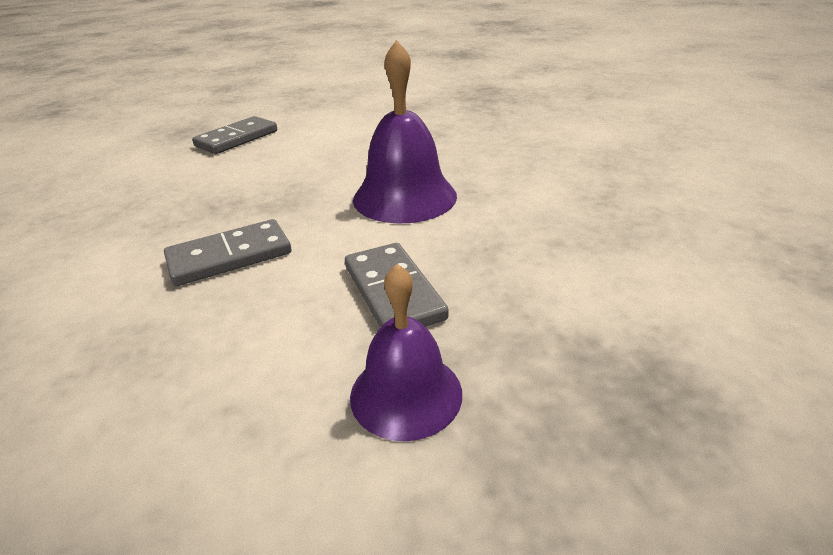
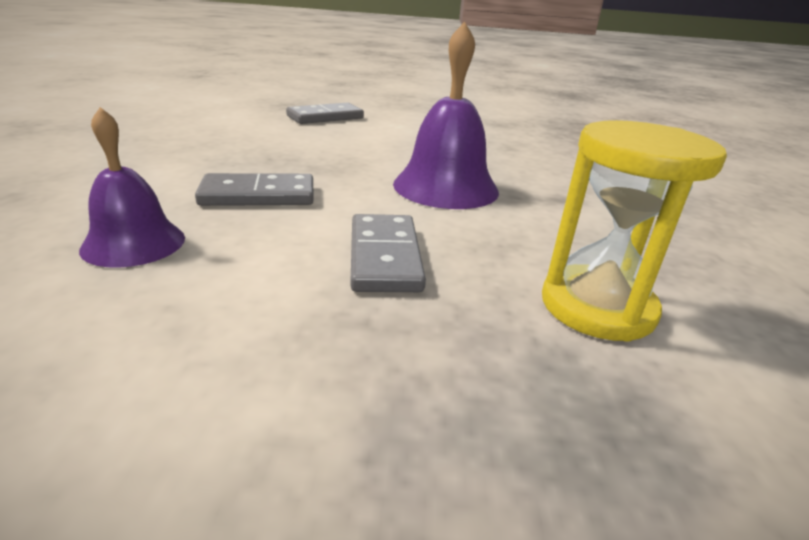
camera: 15 degrees right, 5 degrees down
purple bell [350,264,462,441] -> purple bell moved to [79,107,185,268]
none -> yellow hourglass [542,120,727,342]

